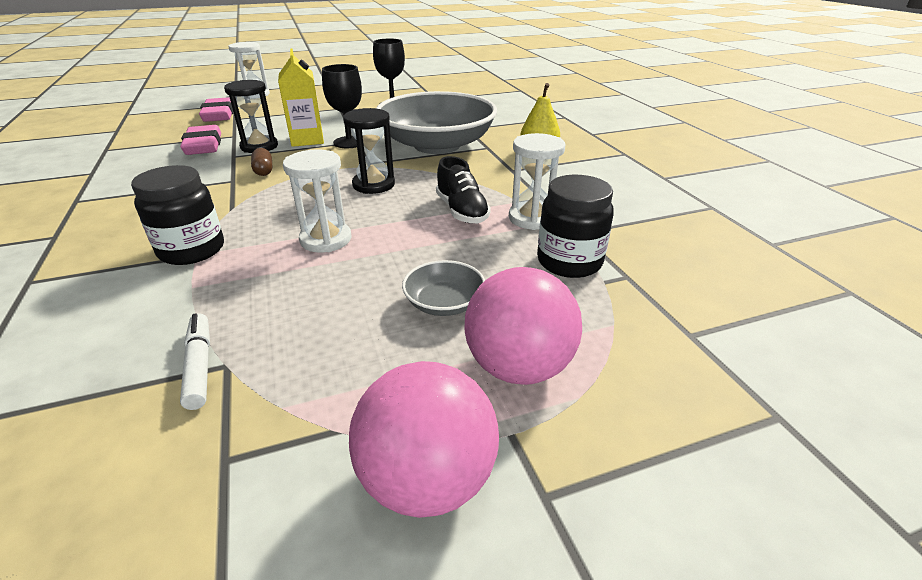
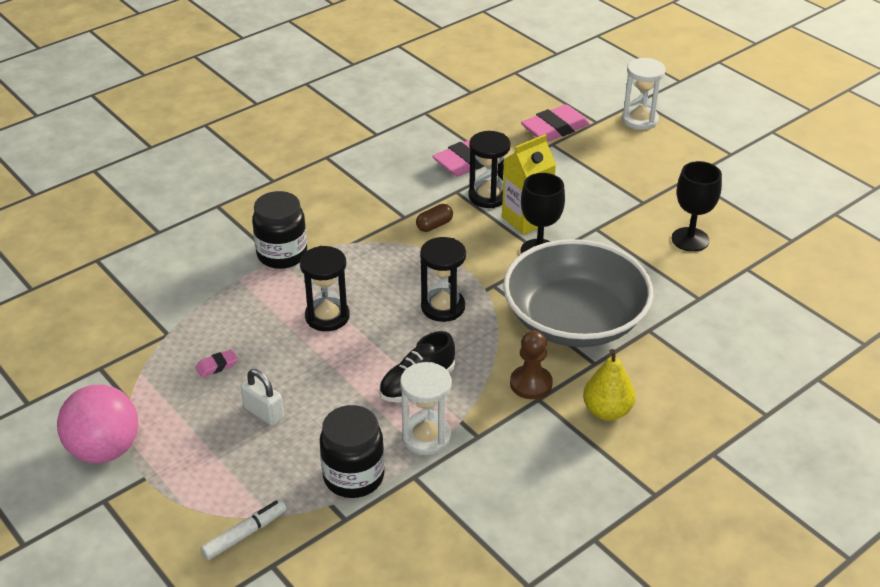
camera: 70 degrees right, 5 degrees up
white marker [180,313,210,410] -> white marker moved to [200,500,287,560]
white hourglass [283,150,351,253] -> black hourglass [300,246,350,331]
grey bowl [402,260,485,316] -> white padlock [241,369,284,426]
pink ball [465,267,582,385] -> none
none -> pink eraser [196,349,238,377]
none -> brown pawn [510,331,553,399]

